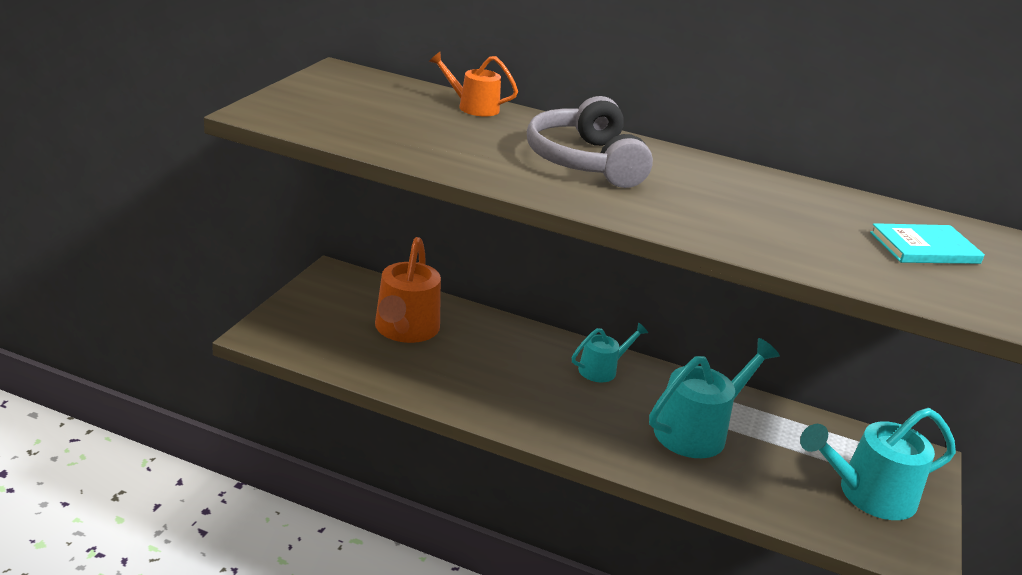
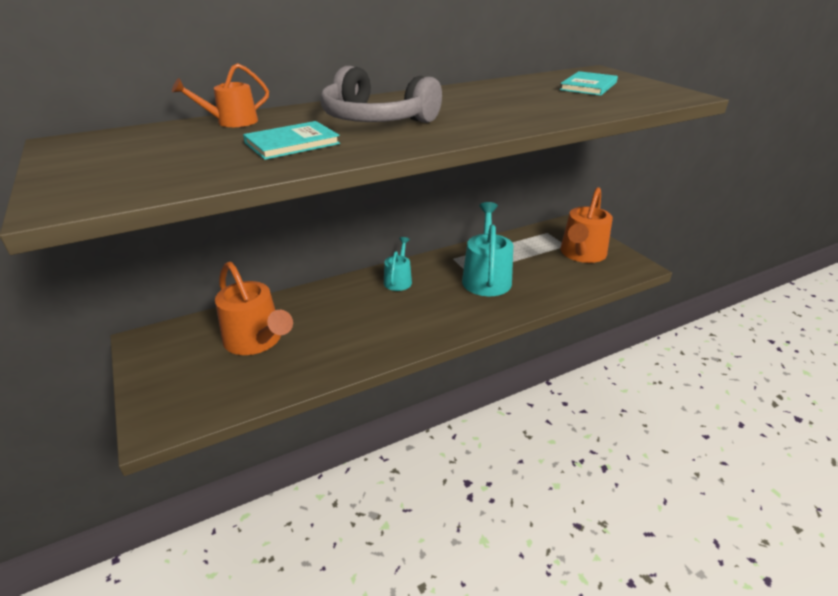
camera: 45 degrees left, 5 degrees up
turquoise watering can [800,408,956,520] -> orange watering can [560,187,613,263]
none -> turquoise book [243,121,340,160]

